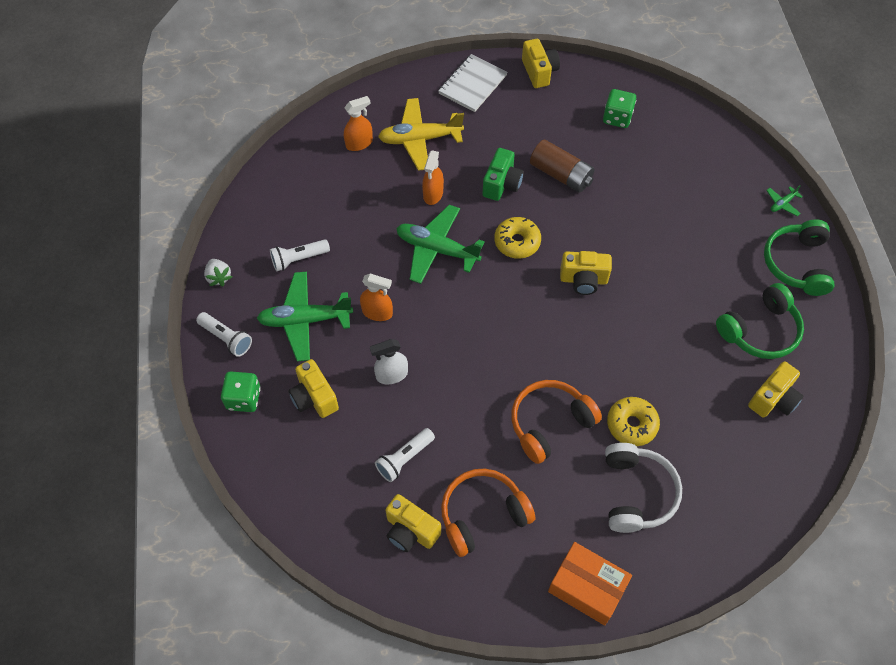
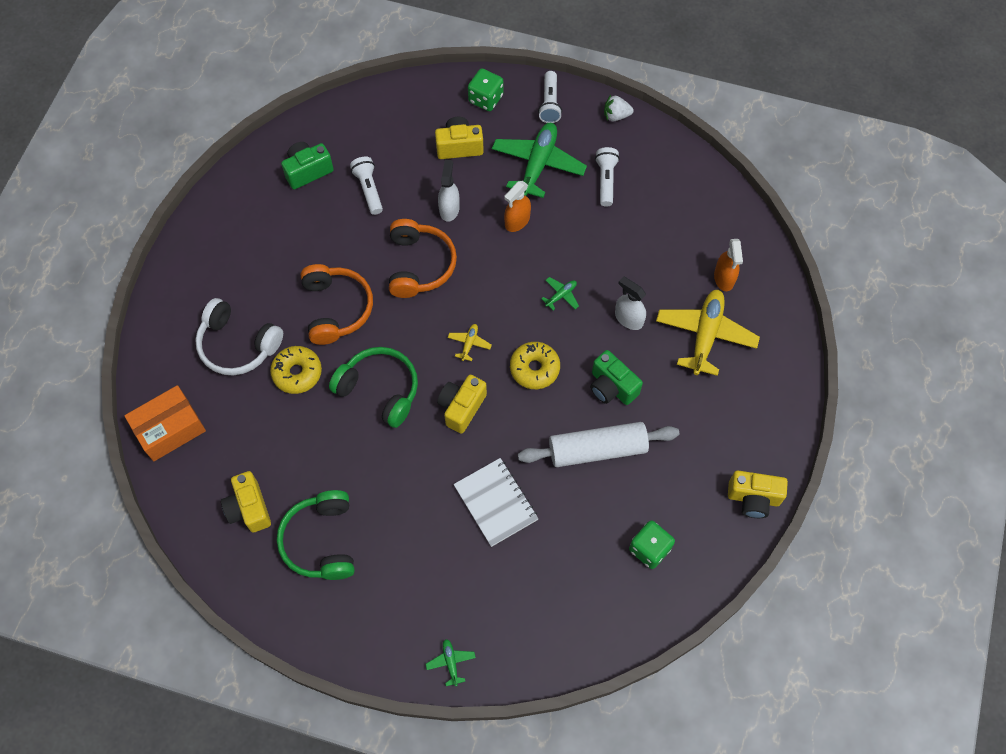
camera: 115 degrees right, 5 degrees up
white flashlight [196,312,252,357] -> white flashlight turned 60 degrees counterclockwise [538,71,562,123]
yellow camera [385,494,441,552] -> green camera [281,142,334,189]
green plane [396,205,485,284] -> green plane [541,277,579,310], size x0.43
orange spray bottle [422,150,444,205] -> white spray bottle [615,276,646,330]
white notebook [438,54,508,112] -> white notebook moved to [453,458,539,547]
orange headphones [441,468,535,557] -> orange headphones moved to [389,219,457,298]
brown battery [530,140,595,192] -> white rolling pin [518,422,679,467]
orange box [548,542,632,625] -> orange box moved to [124,385,206,461]
green headphones [764,219,835,296] -> green headphones moved to [329,347,418,428]
none -> yellow plane [448,324,492,361]

